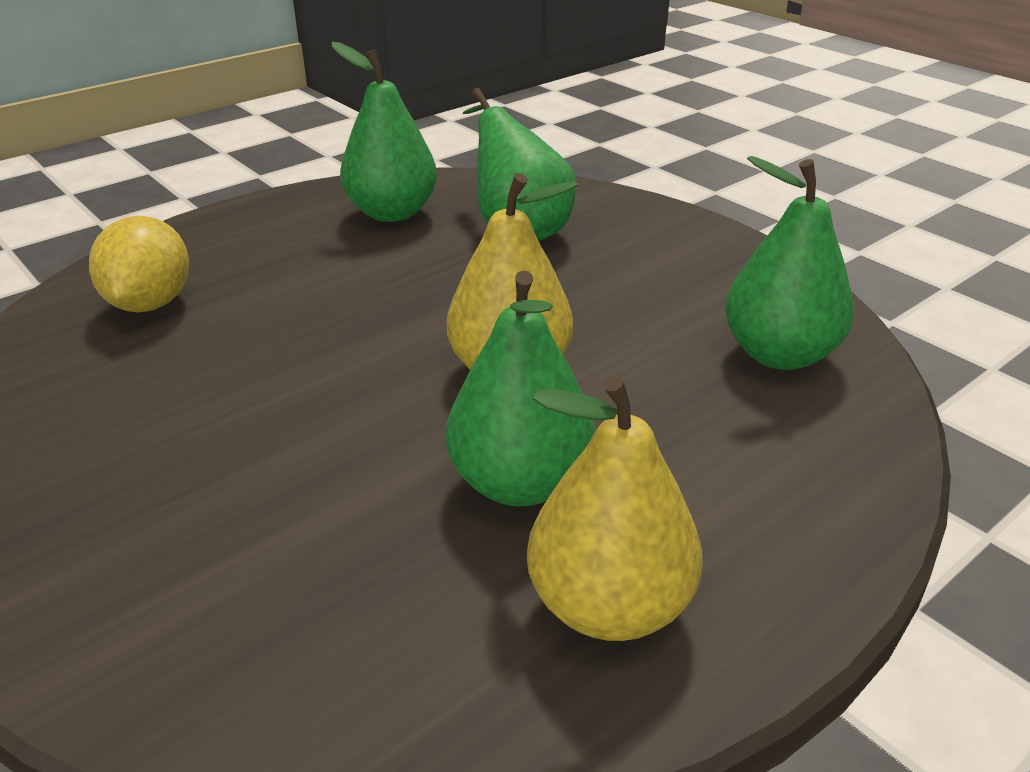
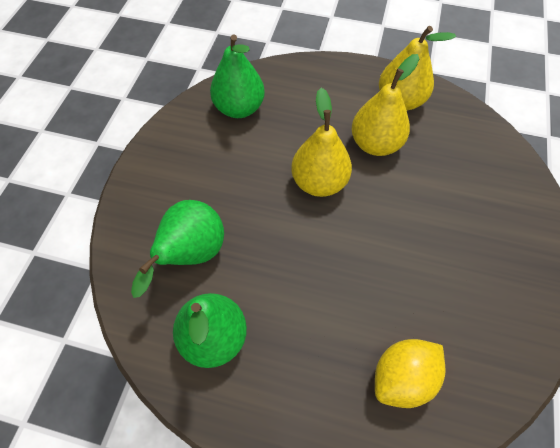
camera: 125 degrees left, 25 degrees up
green pear [446,271,595,506] -> yellow pear [352,54,419,156]

